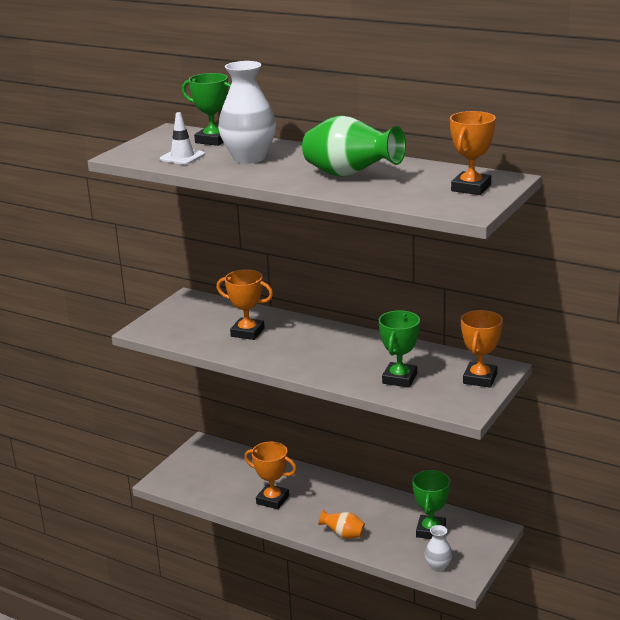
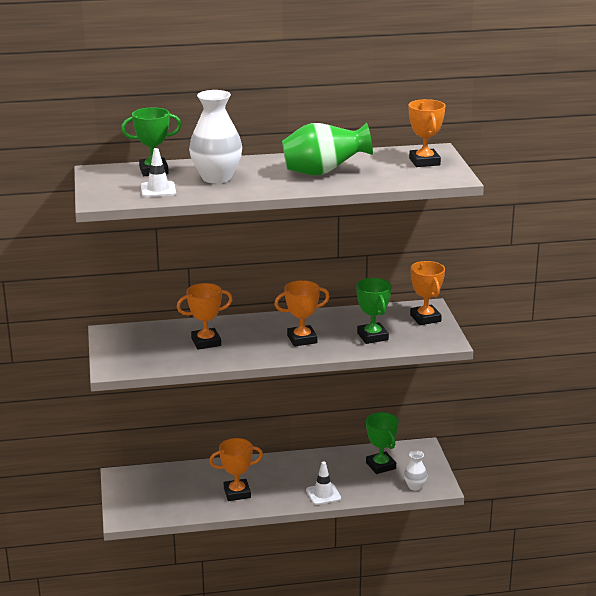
camera: 40 degrees left, 0 degrees up
orange vase [319,509,365,539] -> white traffic cone [306,462,341,505]
none -> orange trophy [274,280,330,347]

